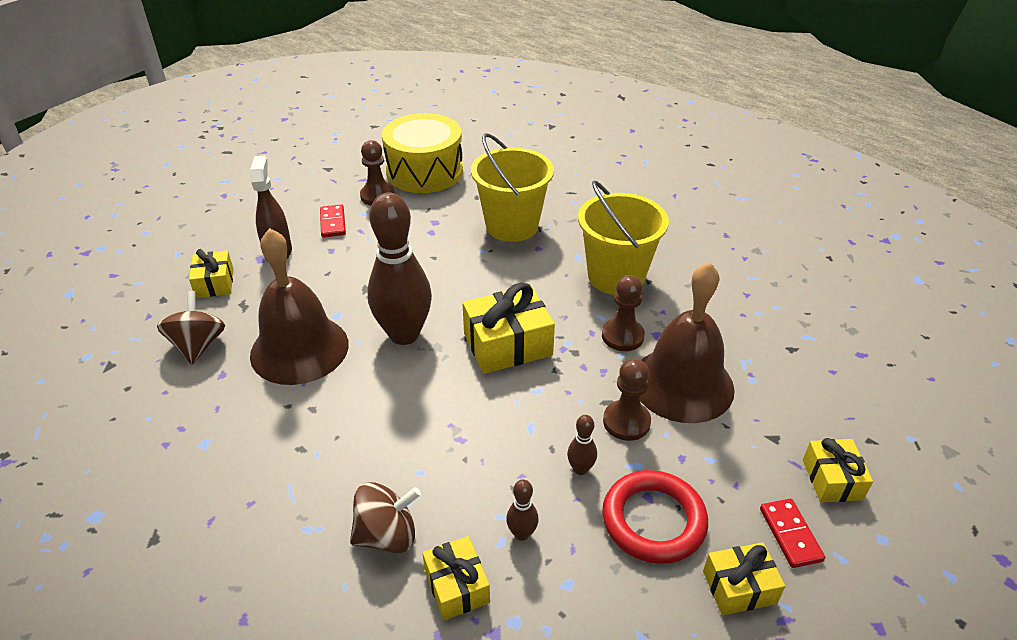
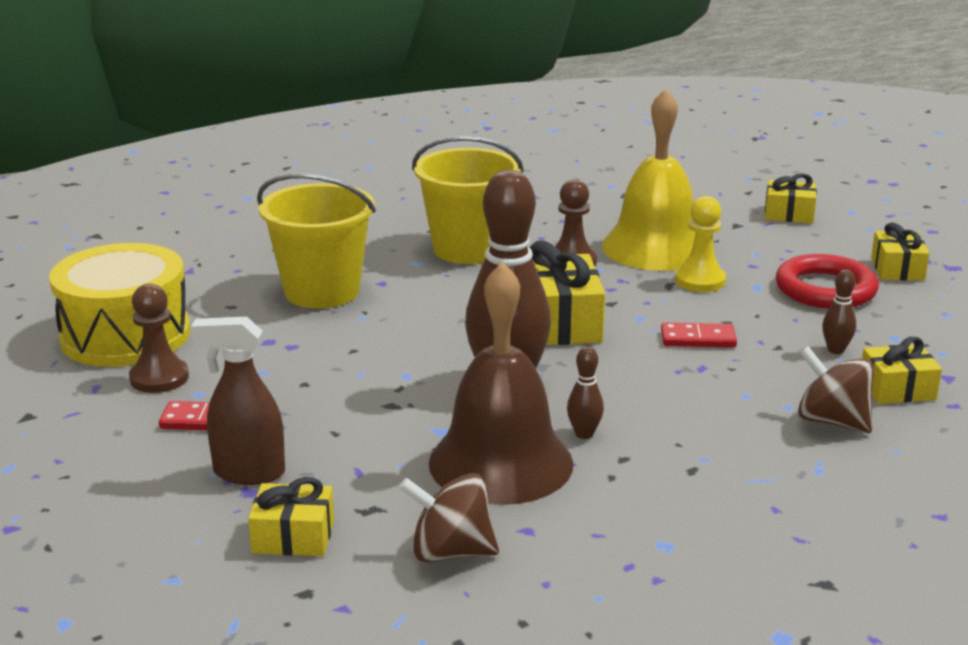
camera: 75 degrees left, 15 degrees down
brown spinning top [350,482,421,553] -> brown spinning top turned 45 degrees counterclockwise [798,346,874,433]
brown bowling pin [567,415,597,475] -> brown bowling pin moved to [567,346,604,439]
brown pawn [603,359,651,441] -> yellow pawn [675,196,726,292]
brown bell [640,262,735,423] -> yellow bell [602,88,696,271]
red domino [760,499,825,568] -> red domino moved to [661,323,737,348]

